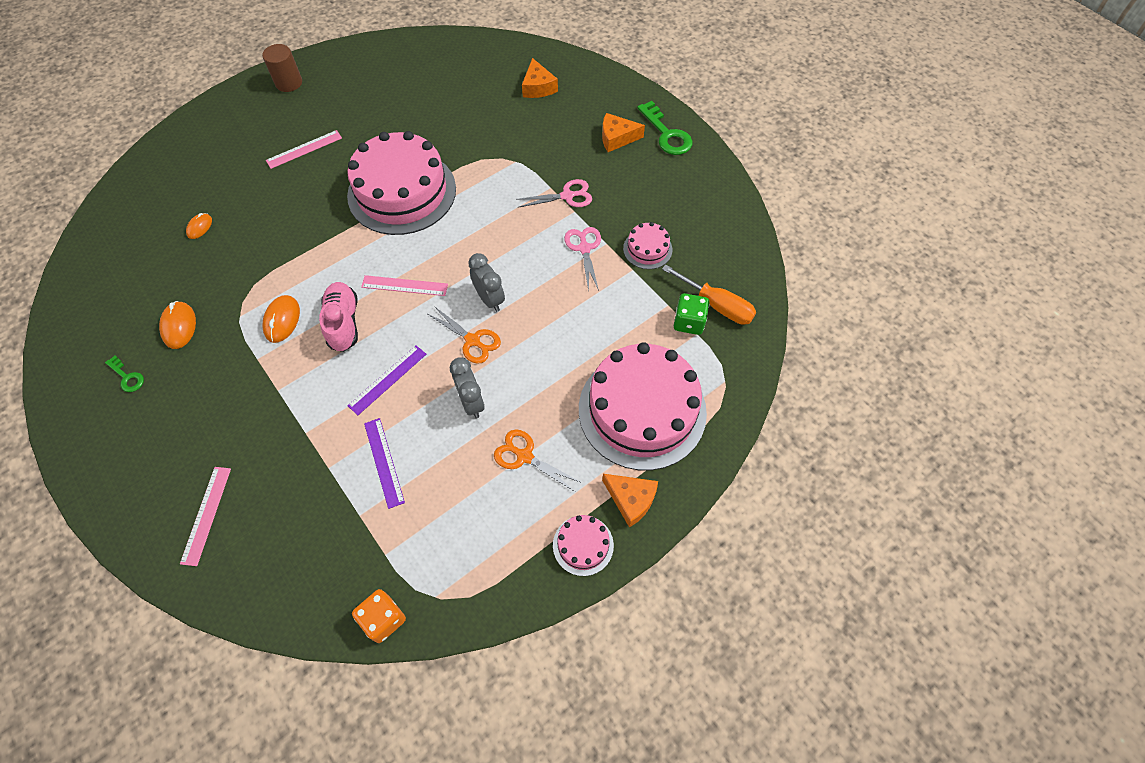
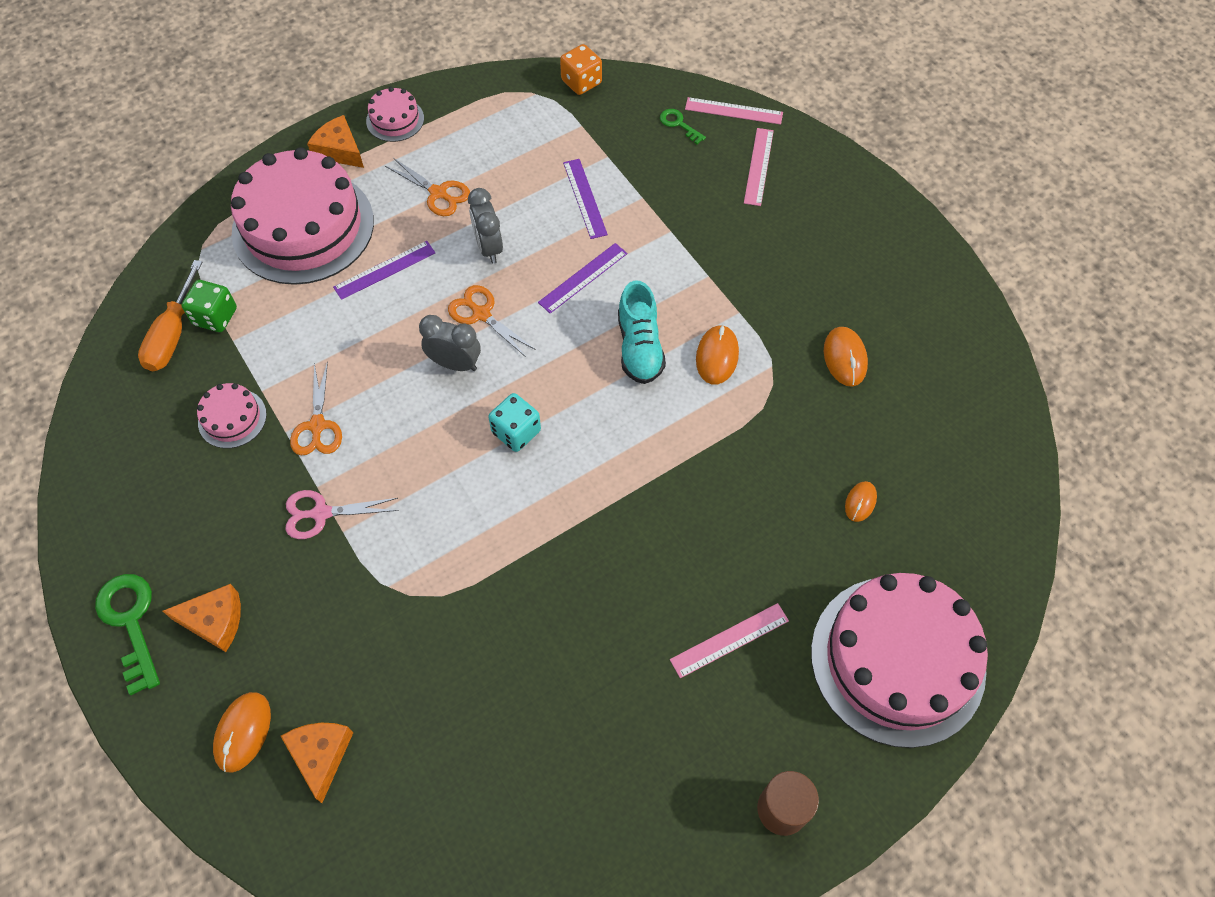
camera: 175 degrees left, 0 degrees up
green key [105,356,144,392] -> green key moved to [660,109,706,144]
pink shoe [319,282,358,352] -> turquoise shoe [618,280,666,384]
pink cake [347,131,456,235] -> pink cake moved to [811,573,988,748]
pink ruler [361,275,448,296] -> pink ruler moved to [685,97,783,125]
grey clock [468,253,505,312] -> grey clock turned 135 degrees clockwise [419,315,481,371]
pink scissors [564,227,601,291] -> orange scissors [290,361,342,455]
orange screwdriver [662,264,756,325] -> orange screwdriver turned 120 degrees counterclockwise [138,260,202,371]
none -> orange mouse [213,692,271,773]
none -> purple ruler [333,241,435,300]
none -> turquoise dice [489,393,541,452]

